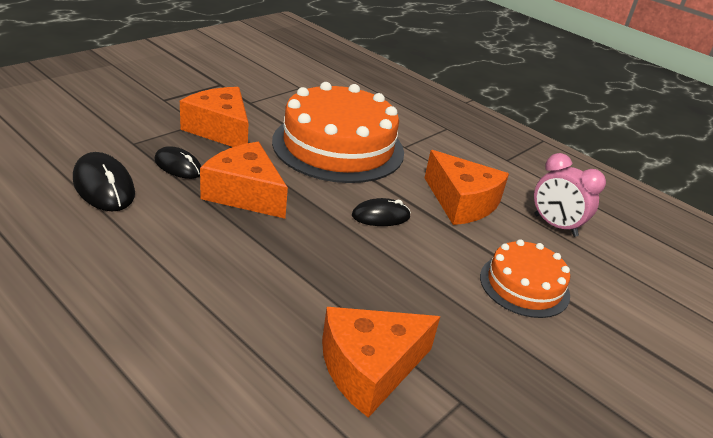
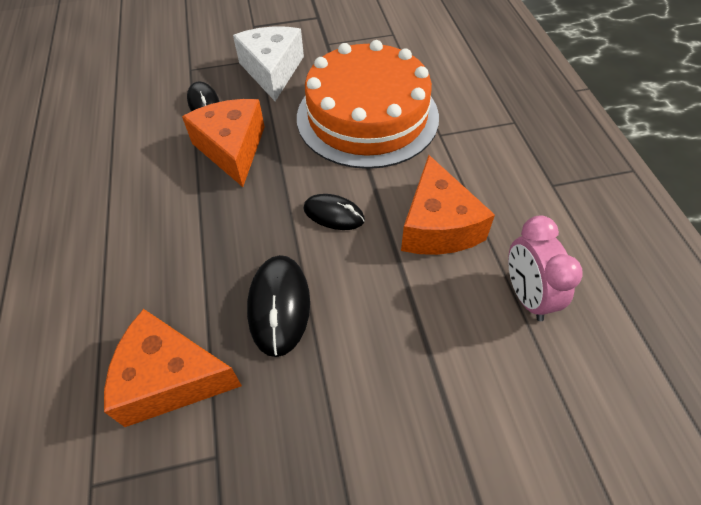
camera: 40 degrees right, 20 degrees up
black mouse [73,152,135,211] -> black mouse moved to [247,255,310,357]
orange cheese [180,87,248,147] -> white cheese [233,26,304,101]
orange cake [480,239,570,318] -> none

